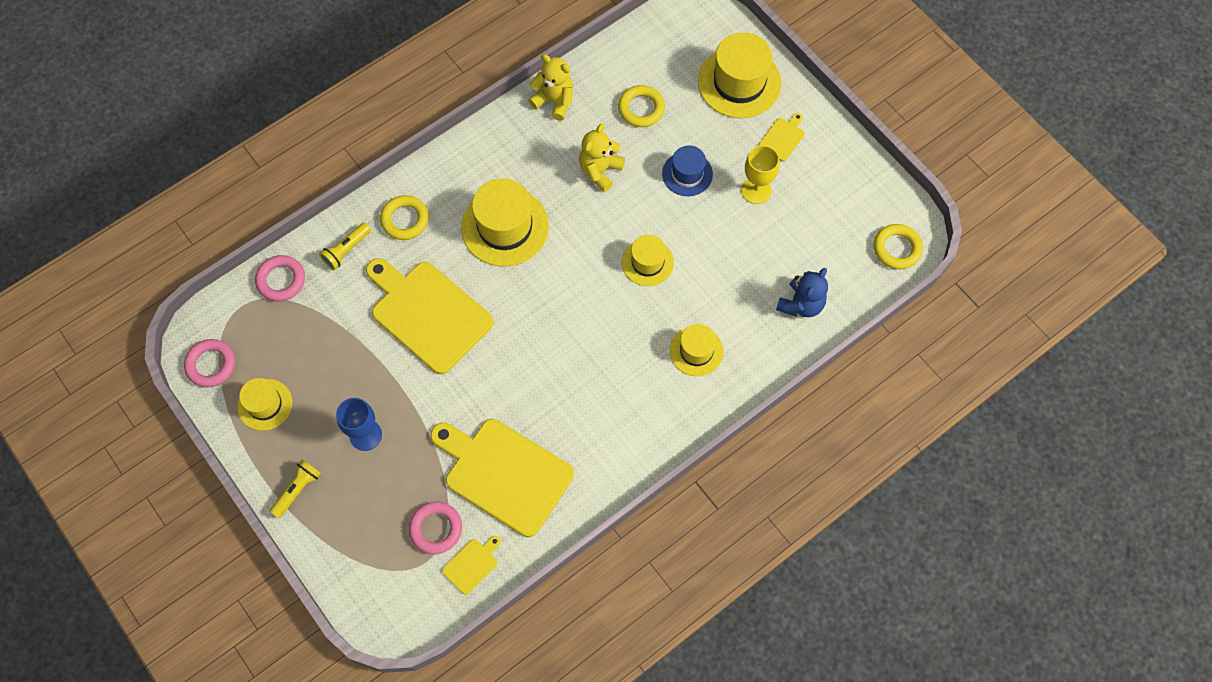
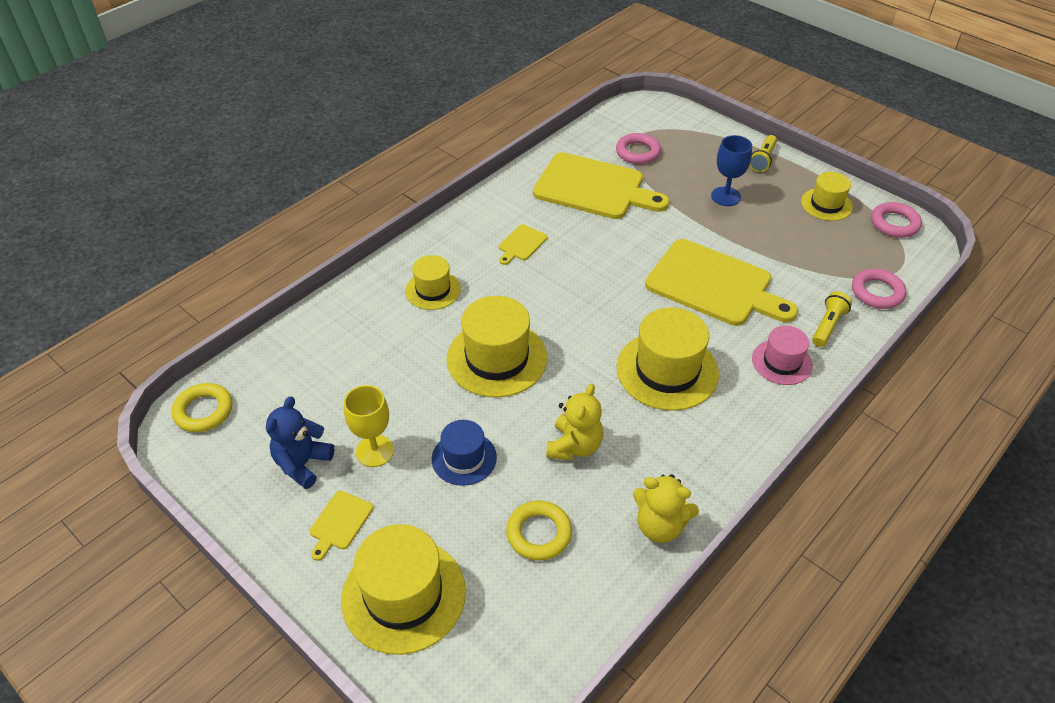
camera: 170 degrees right, 20 degrees down
yellow ring [380,195,429,240] -> pink hat [752,326,813,385]
yellow cutting board [442,536,501,595] -> yellow cutting board moved to [499,224,547,265]
yellow hat [622,235,674,286] -> yellow hat [447,296,547,397], size x1.70
blue teddy bear [776,268,828,317] -> blue teddy bear moved to [266,396,334,489]

